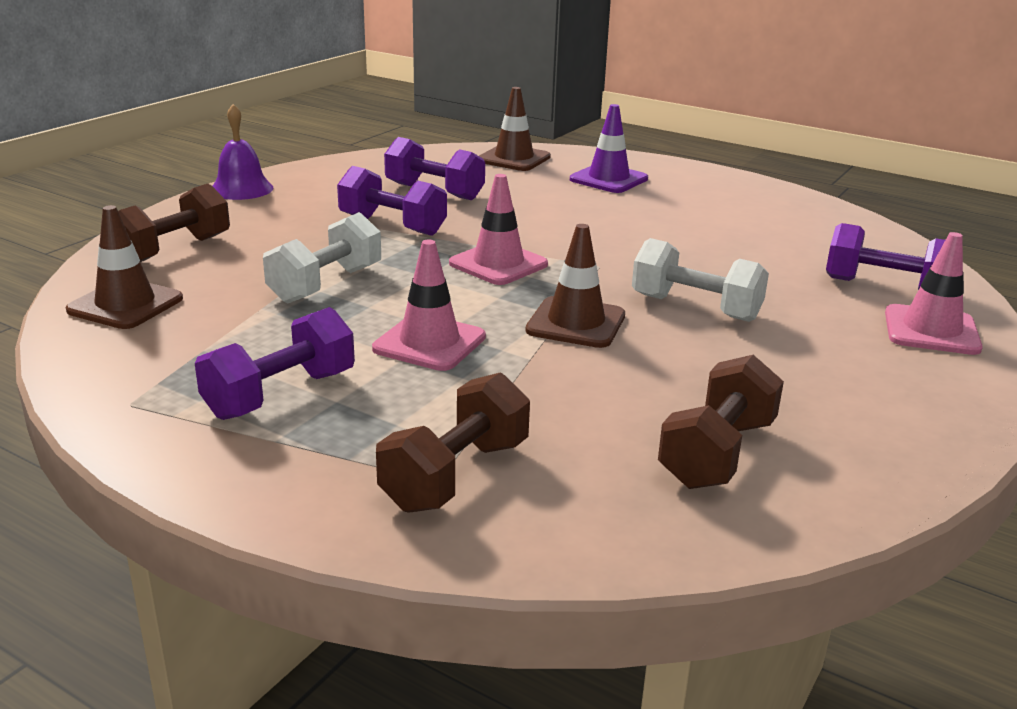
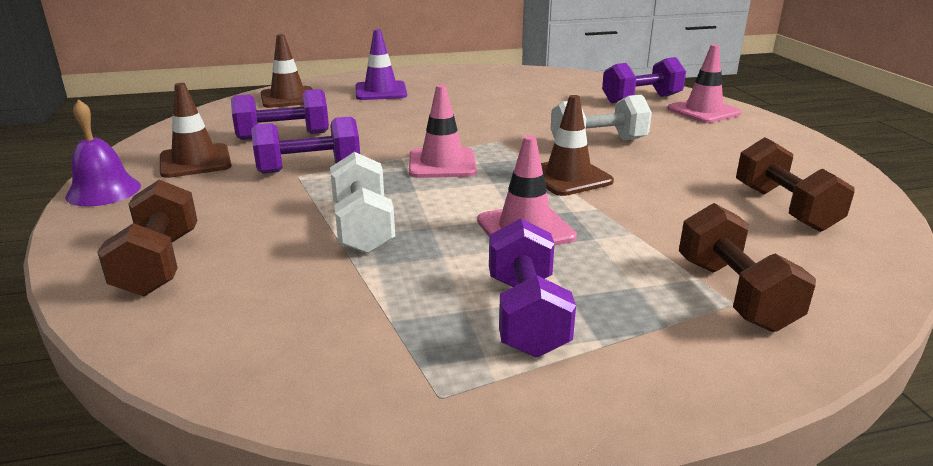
camera: 45 degrees left, 0 degrees up
brown traffic cone [66,205,183,329] -> brown traffic cone moved to [160,83,232,178]

